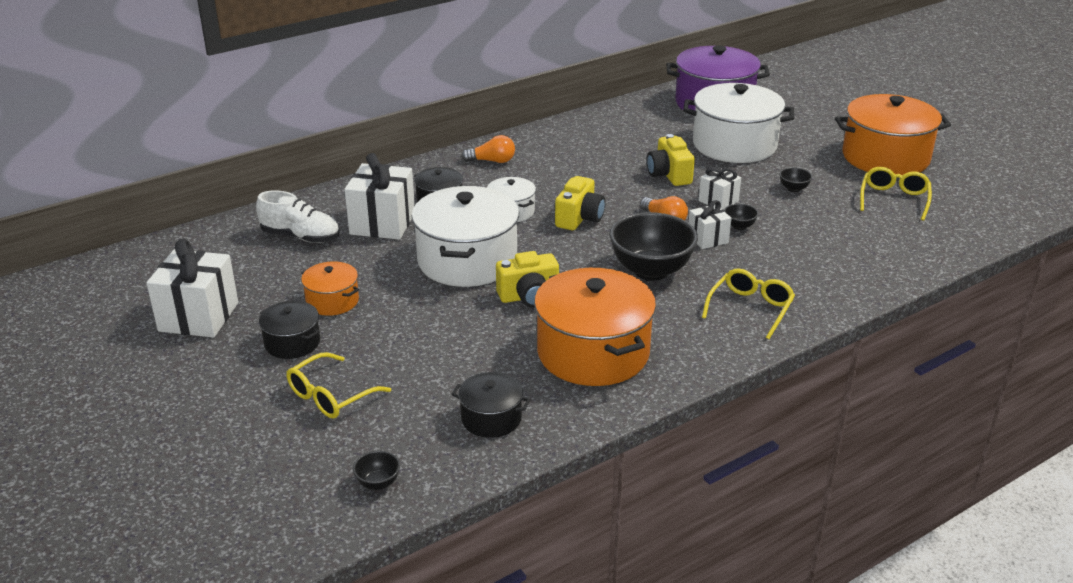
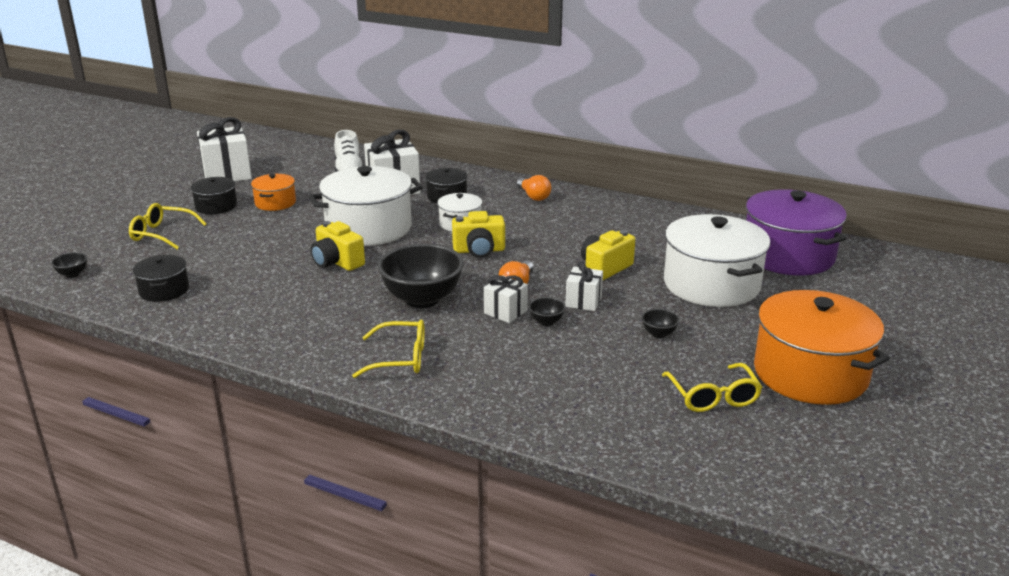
camera: 60 degrees right, 5 degrees down
orange pot [534,268,656,386] -> none
yellow glasses [860,167,932,221] -> yellow glasses turned 90 degrees clockwise [662,363,762,412]

